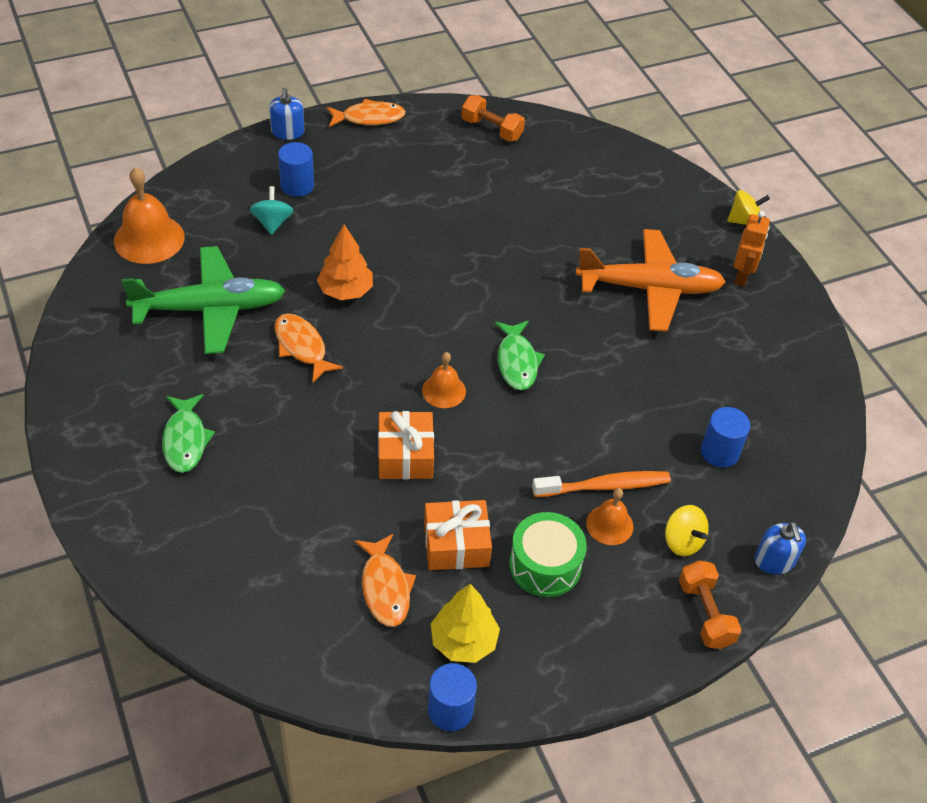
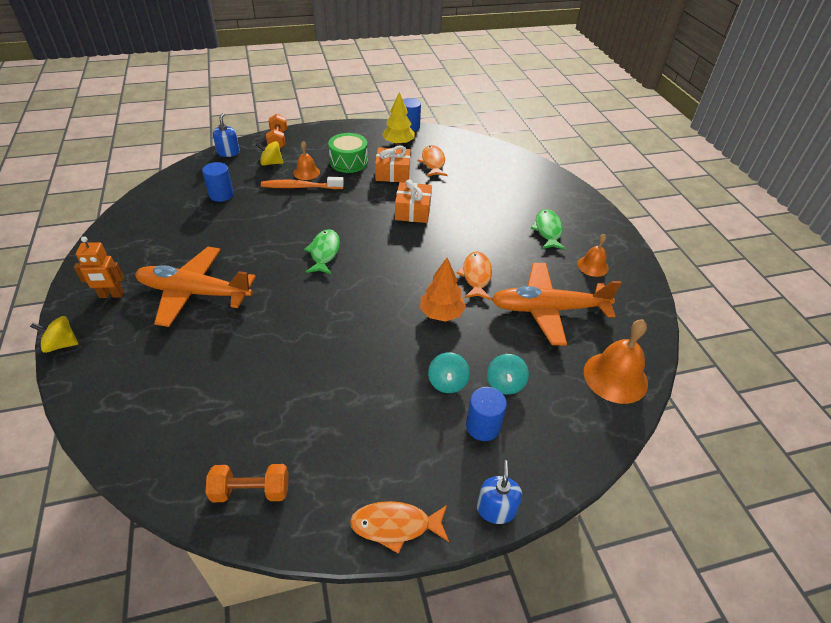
camera: 170 degrees left, 5 degrees down
green plane [121,246,285,354] -> orange plane [491,263,621,345]
orange fish [275,314,343,383] -> orange fish turned 150 degrees counterclockwise [457,251,492,300]
orange bell [422,352,466,408] -> orange bell moved to [578,234,609,277]
orange dumbbell [461,95,525,142] -> orange dumbbell turned 45 degrees counterclockwise [205,464,289,502]
yellow spinning top [665,505,709,556] -> yellow spinning top turned 60 degrees counterclockwise [256,141,283,166]
orange robot [734,211,770,287] -> orange robot turned 120 degrees counterclockwise [74,237,124,298]
none -> turquoise spinning top [428,352,470,393]

